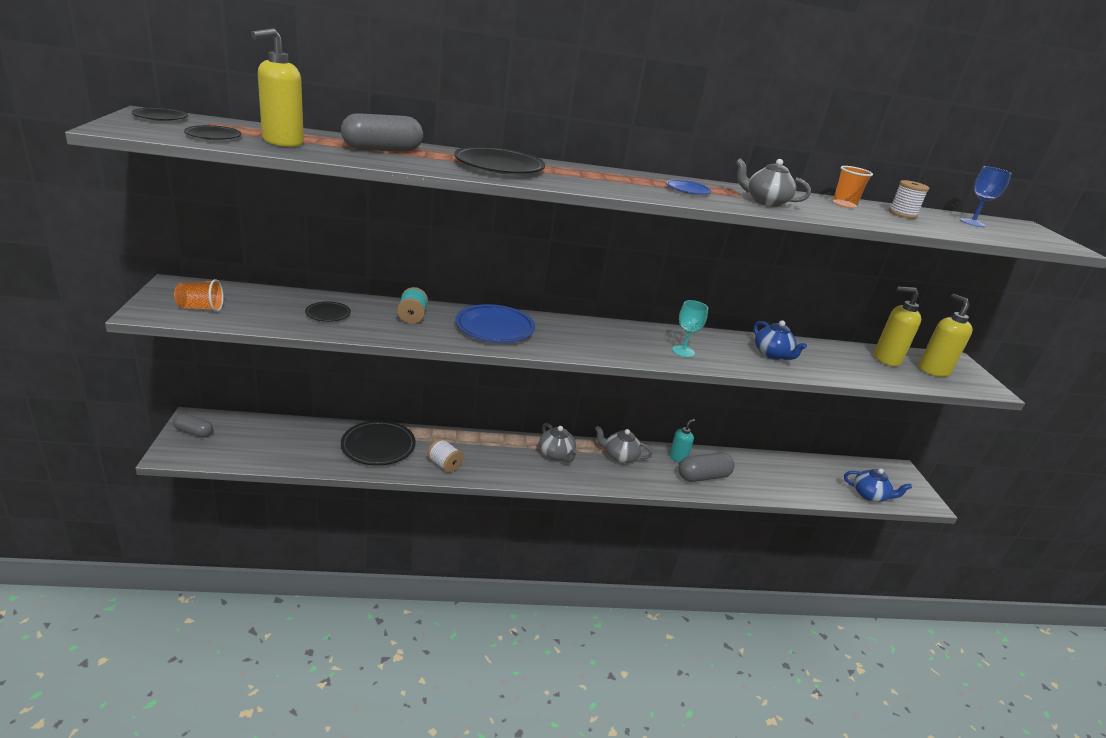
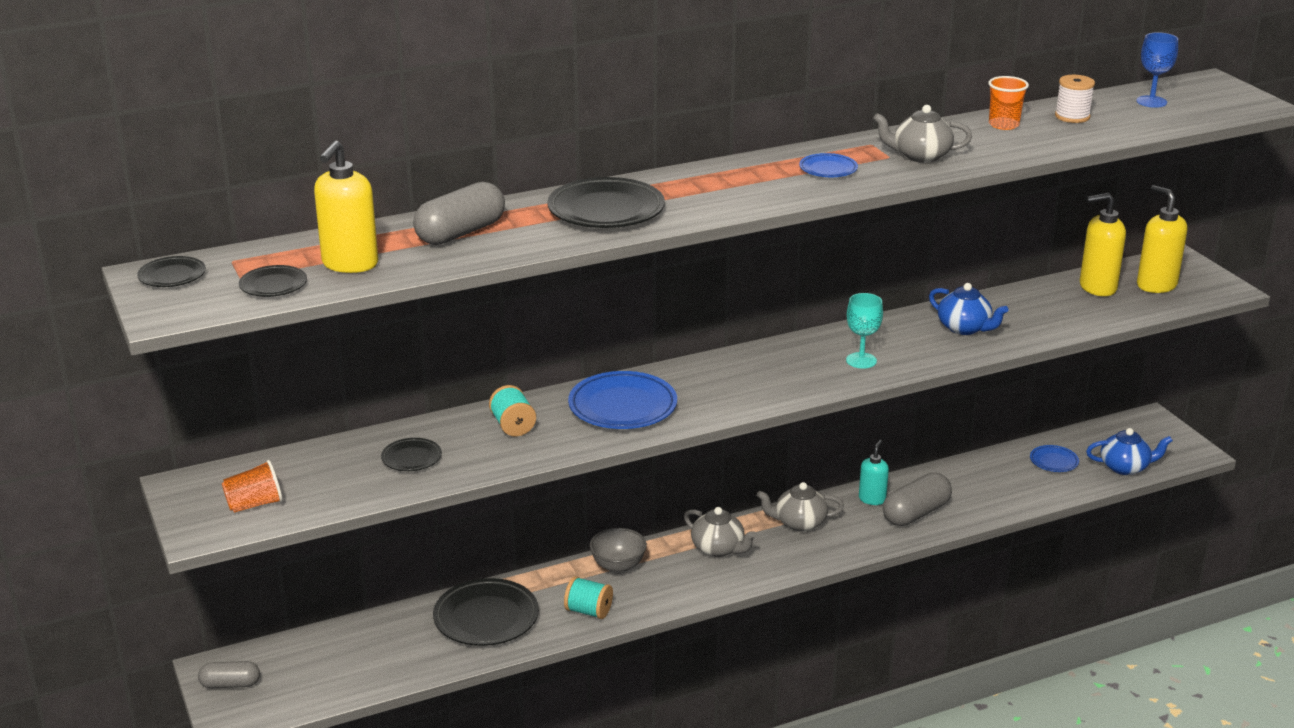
camera: 15 degrees left, 0 degrees up
white spool [427,438,464,473] -> turquoise spool [564,576,613,619]
none -> grey bowl [590,528,647,573]
none -> blue plate [1030,445,1079,472]

